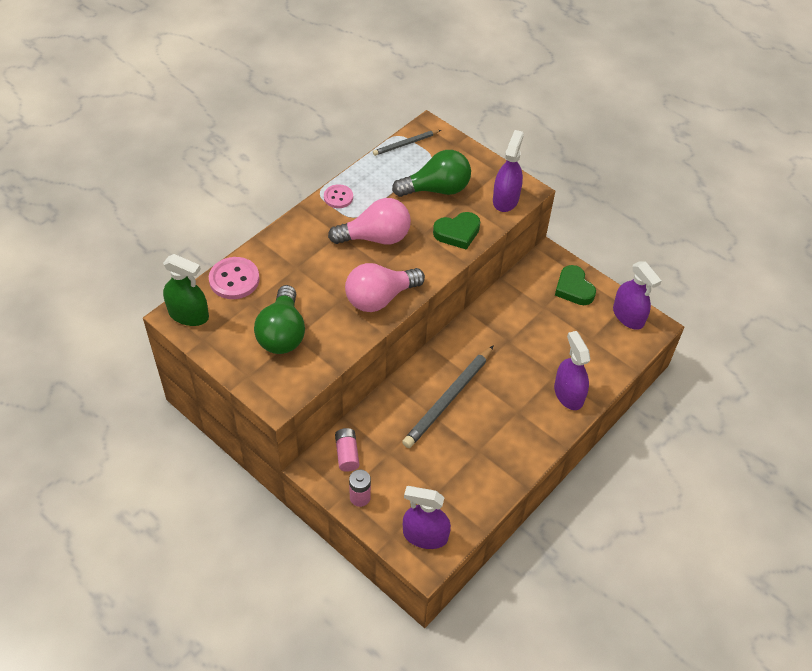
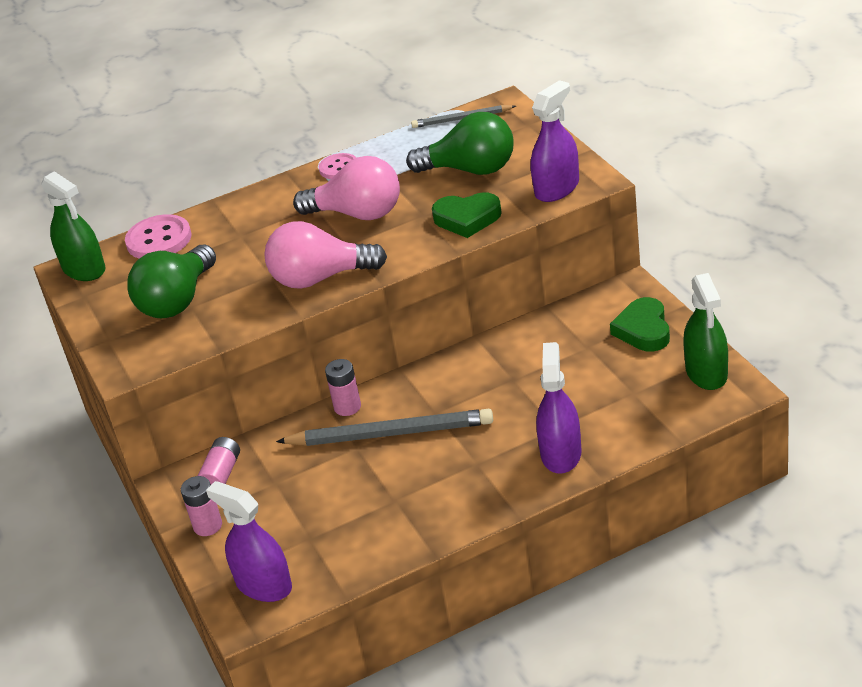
camera: 30 degrees right, 15 degrees down
grey pencil [402,345,494,448] -> grey pencil turned 150 degrees counterclockwise [276,409,493,446]
purple spray bottle [613,261,661,330] -> green spray bottle [683,273,728,390]
none -> pink battery [325,359,361,416]

